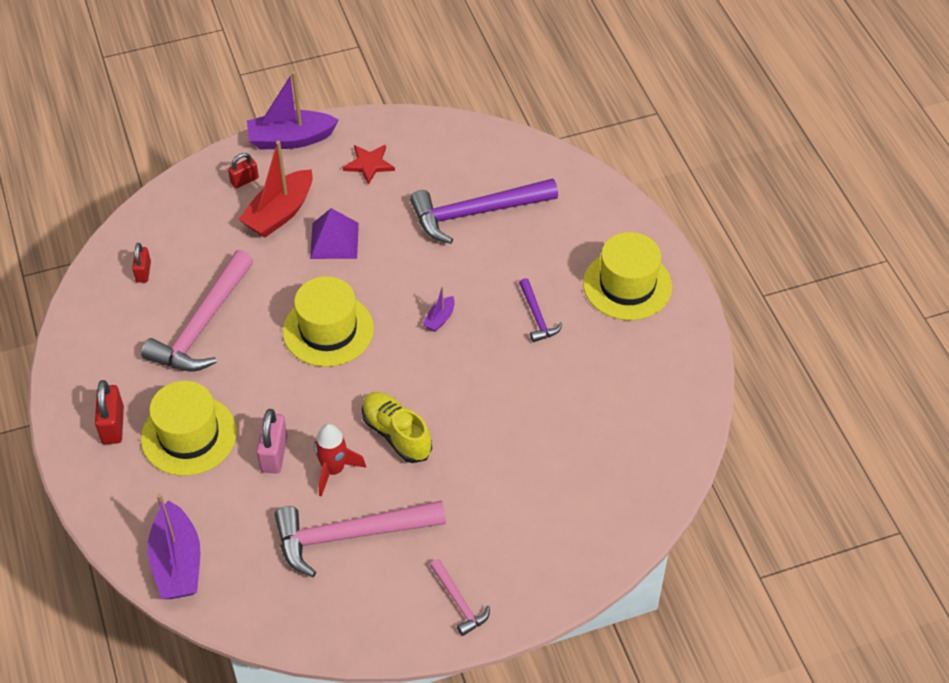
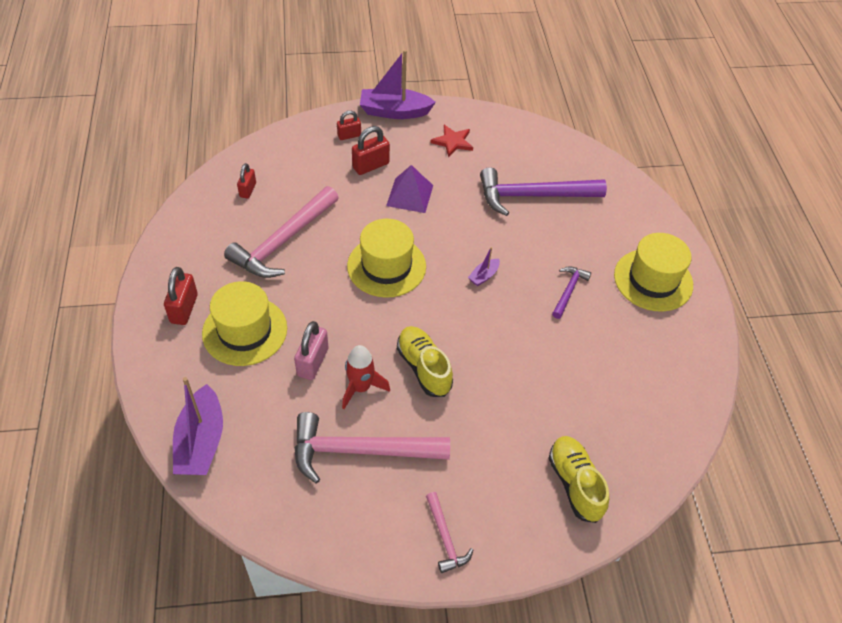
camera: 10 degrees right, 0 degrees up
red boat [238,141,313,238] -> red padlock [352,126,390,175]
purple hammer [519,278,563,342] -> purple hammer turned 150 degrees counterclockwise [552,266,591,319]
none -> yellow shoe [549,436,609,523]

